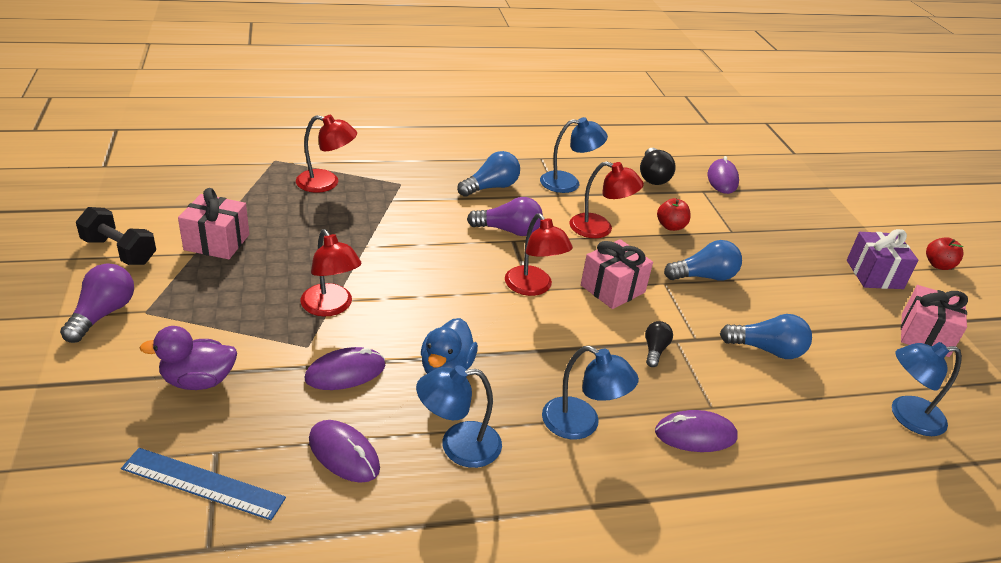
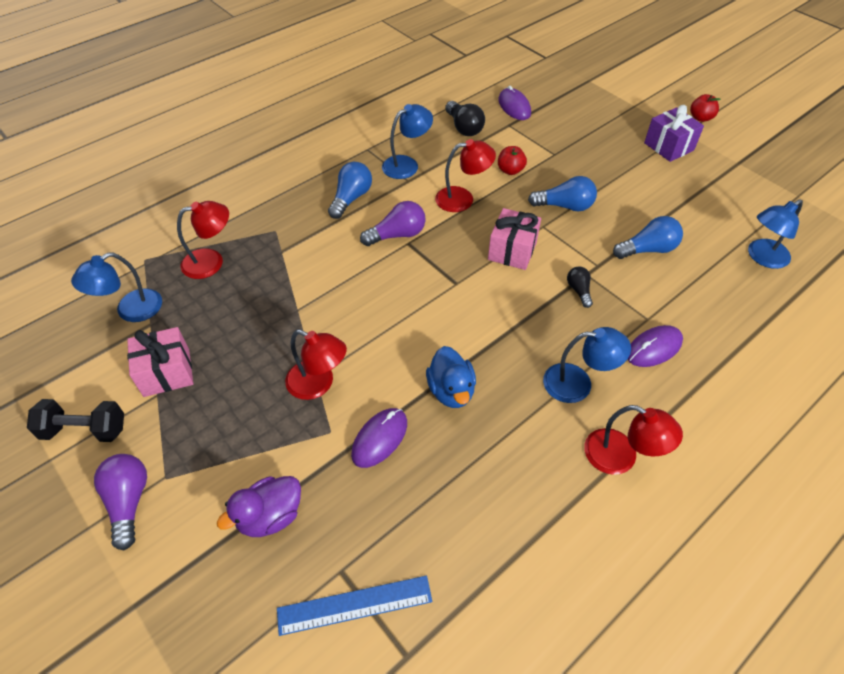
camera: 25 degrees left, 15 degrees up
purple mouse [309,420,380,483] -> none
blue lamp [416,365,502,468] -> blue lamp moved to [71,252,162,322]
red lamp [505,214,573,296] -> red lamp moved to [584,405,683,475]
blue light bulb [664,240,742,281] -> blue light bulb turned 45 degrees clockwise [528,176,597,212]
pink gift [901,285,968,357] -> none

